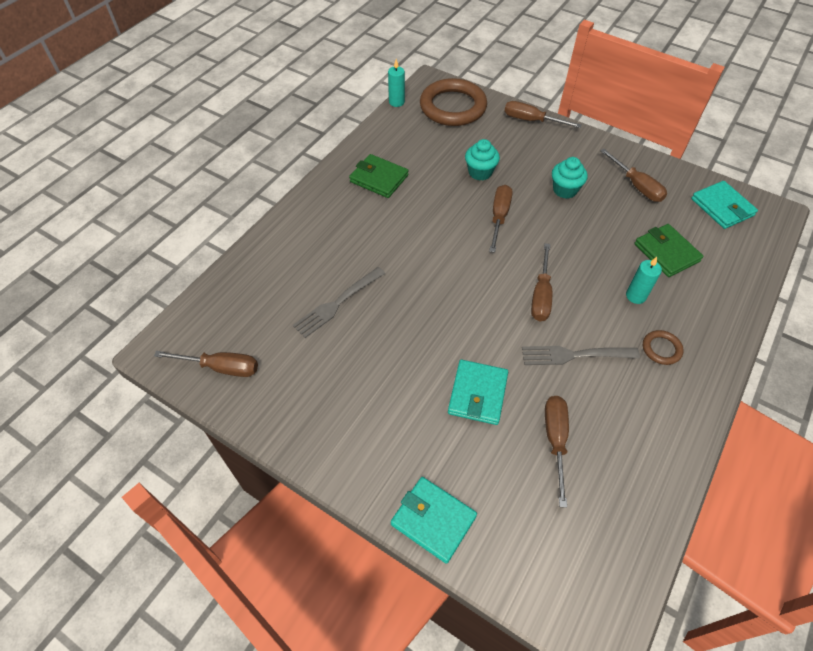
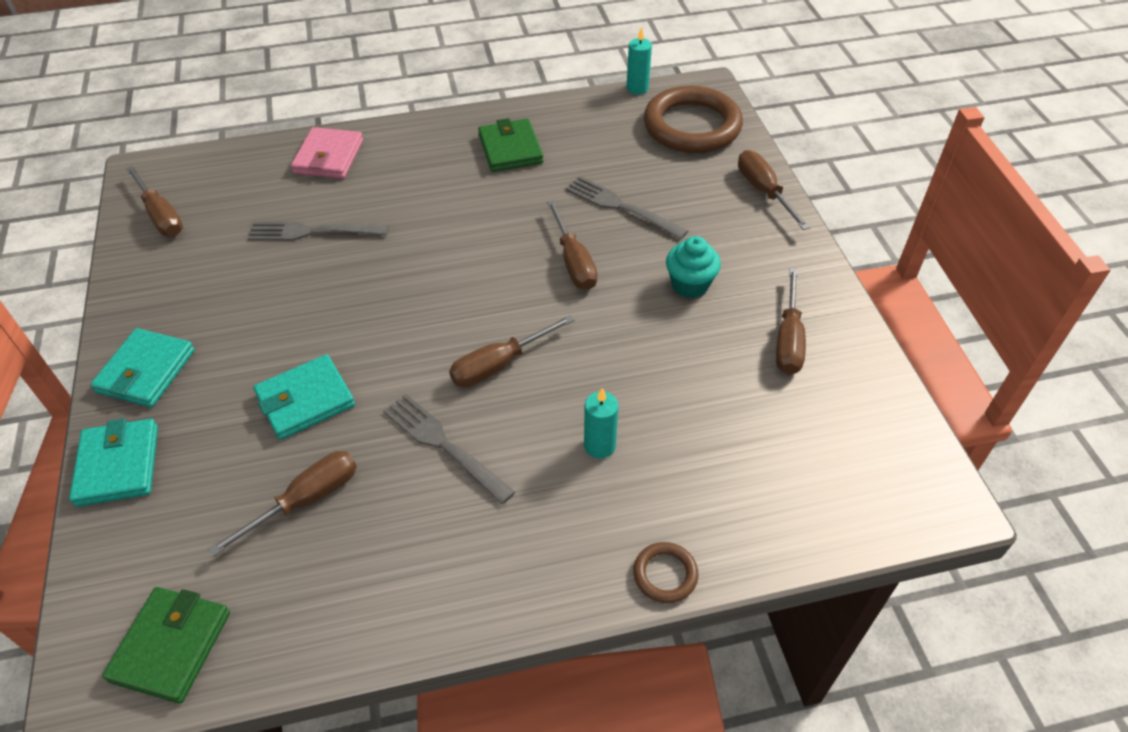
camera: 45 degrees right, 5 degrees down
turquoise cupcake [465,139,500,180] -> grey fork [565,176,688,240]
brown screwdriver [489,185,513,253] -> brown screwdriver turned 105 degrees clockwise [547,200,598,290]
green wallet [634,224,703,277] -> green wallet moved to [102,587,230,703]
brown ring [643,330,683,365] -> brown ring moved to [633,542,698,603]
turquoise wallet [691,181,758,229] -> turquoise wallet moved to [90,328,195,407]
none -> pink wallet [291,127,363,179]

